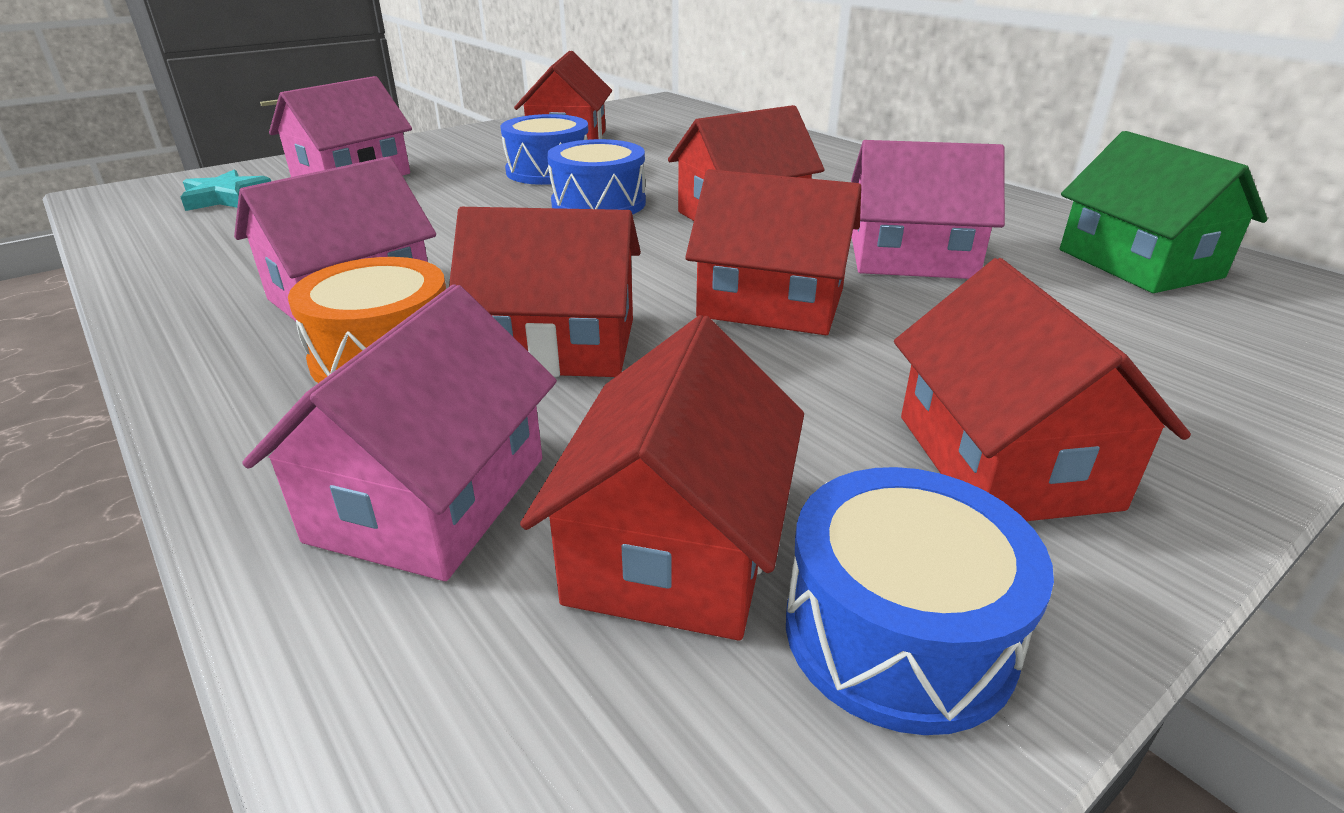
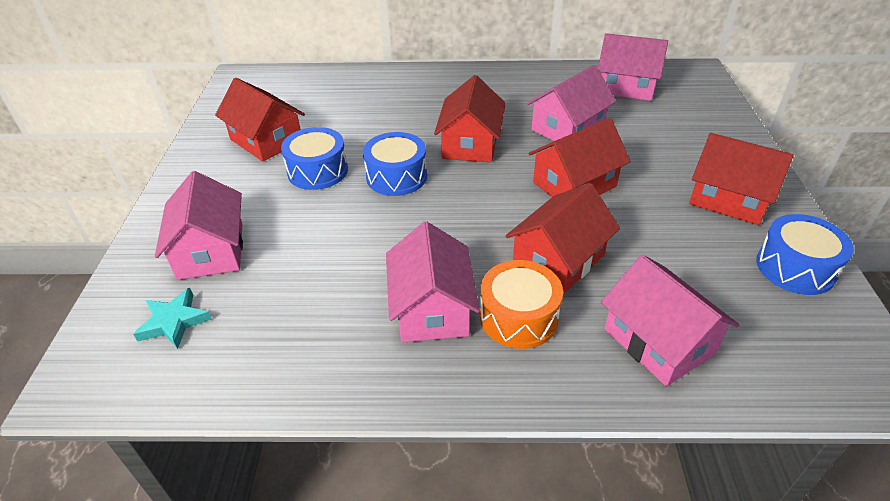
camera: 50 degrees left, 10 degrees up
red house [520,315,804,641] -> none
green house [1060,131,1268,293] -> pink house [598,33,668,101]

